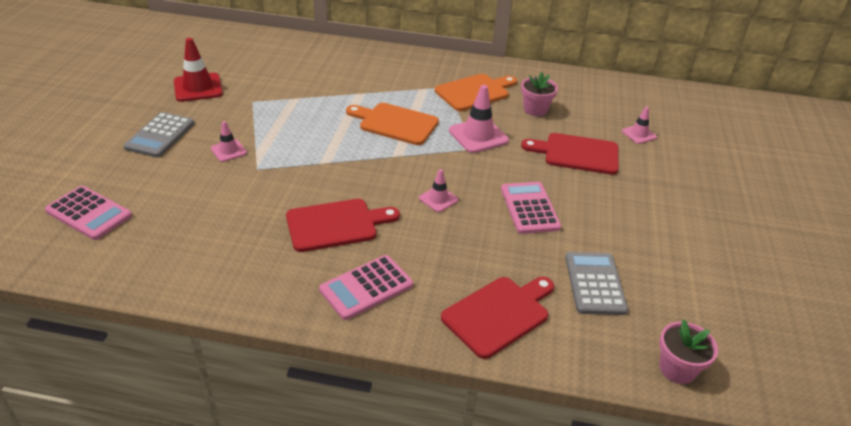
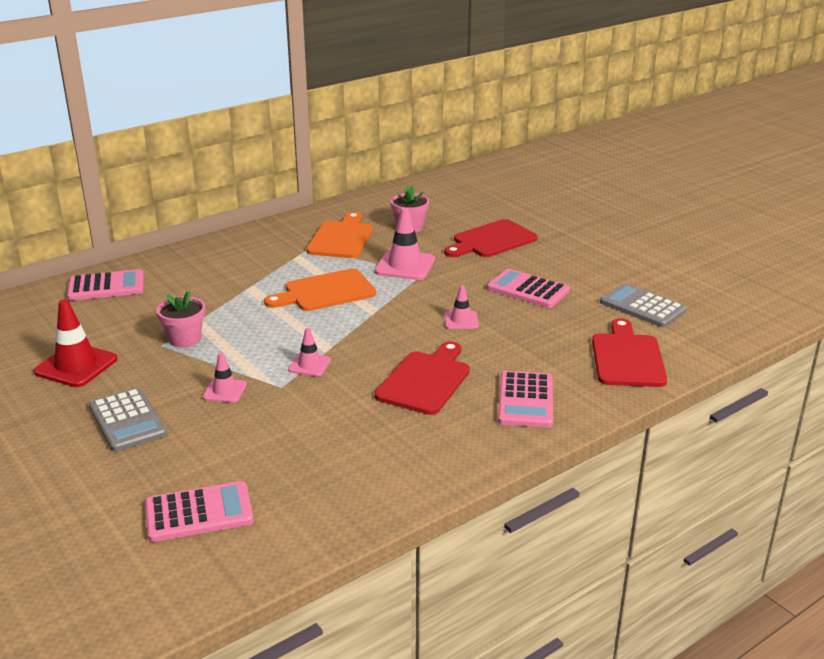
camera: 45 degrees left, 10 degrees down
pink traffic cone [622,107,657,144] -> pink traffic cone moved to [288,328,331,377]
pink flower pot [659,319,718,384] -> pink flower pot moved to [156,291,205,347]
none -> pink calculator [67,269,144,301]

